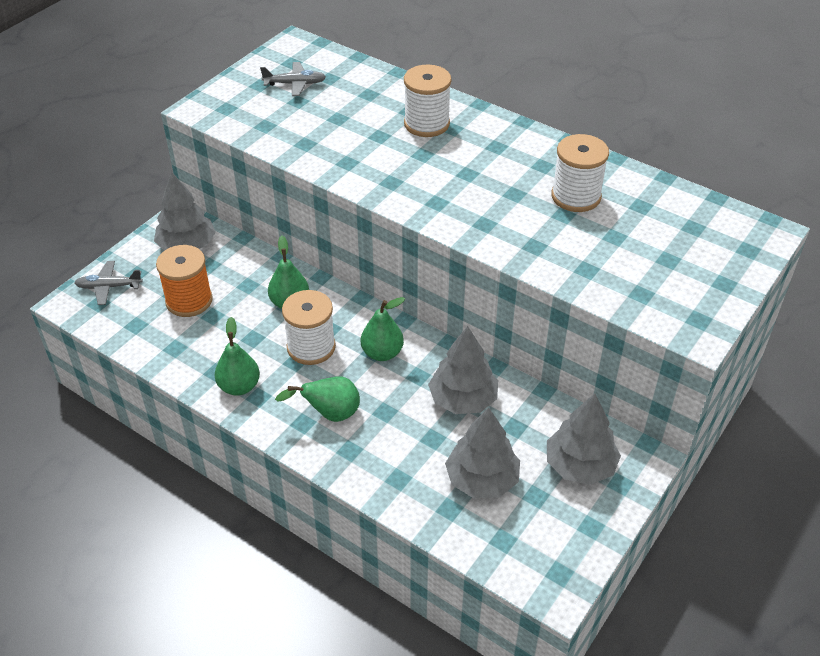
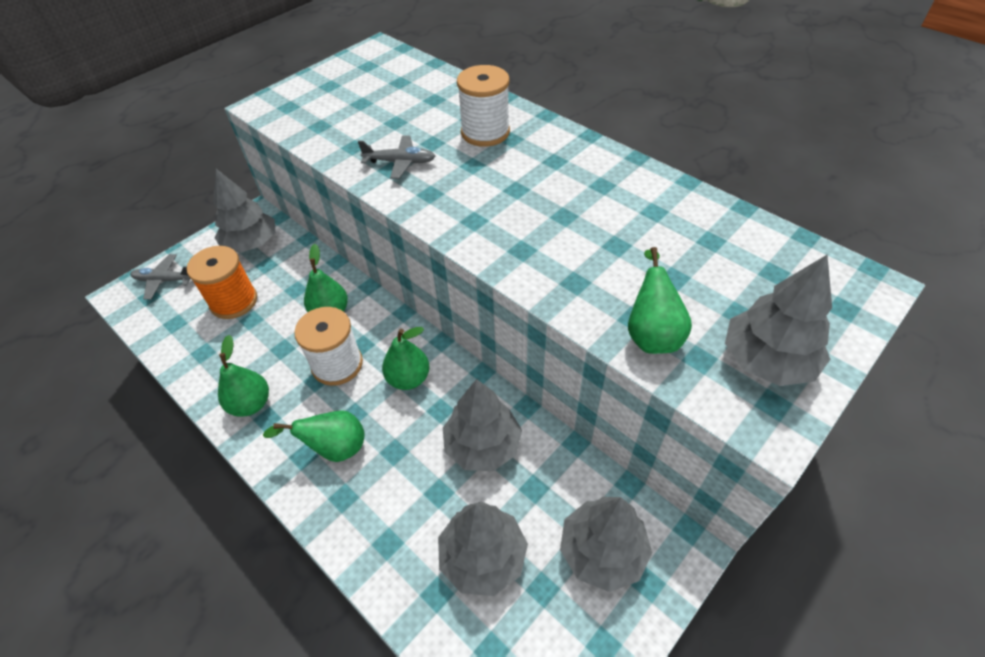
camera: 10 degrees right, 5 degrees up
grey plane [260,62,326,96] -> grey plane moved to [358,135,435,179]
white spool [551,134,609,212] -> none
none -> green pear [628,247,692,354]
none -> grey tree [725,255,832,386]

